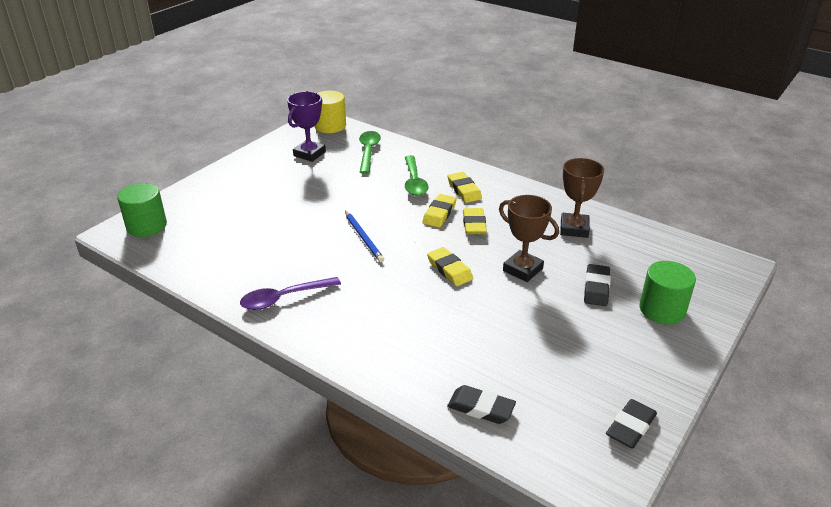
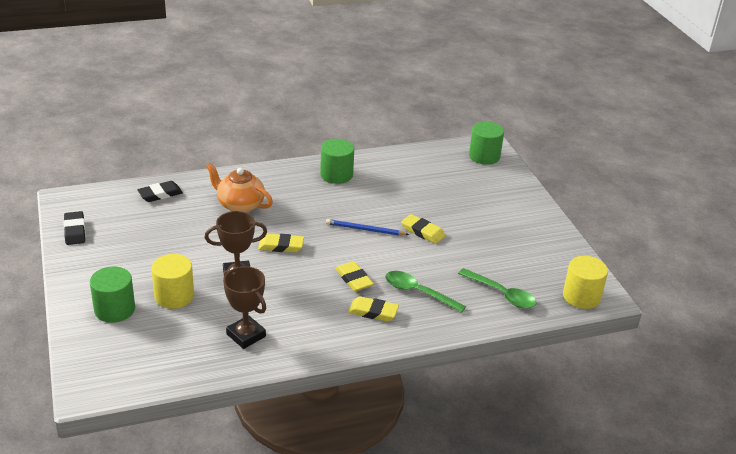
camera: 125 degrees right, 0 degrees up
purple spoon [240,277,341,310] -> green cylinder [320,139,354,184]
purple trophy [287,91,326,162] -> none
yellow eraser [463,208,487,234] -> yellow eraser moved to [401,214,445,244]
black eraser [584,264,611,306] -> yellow cylinder [151,254,194,309]
none -> orange teapot [206,163,273,213]

